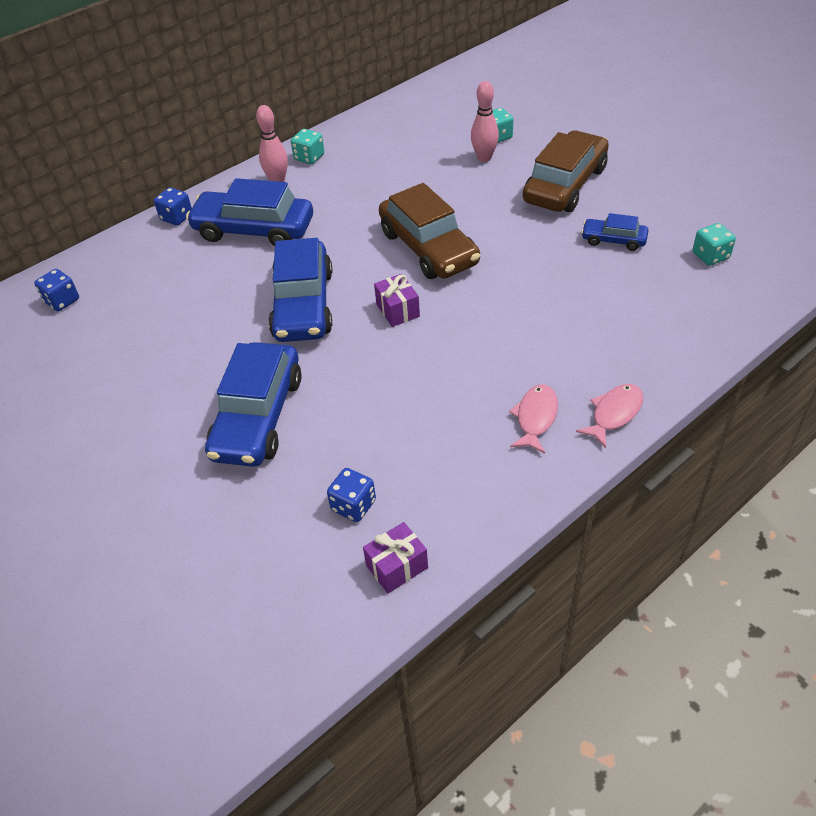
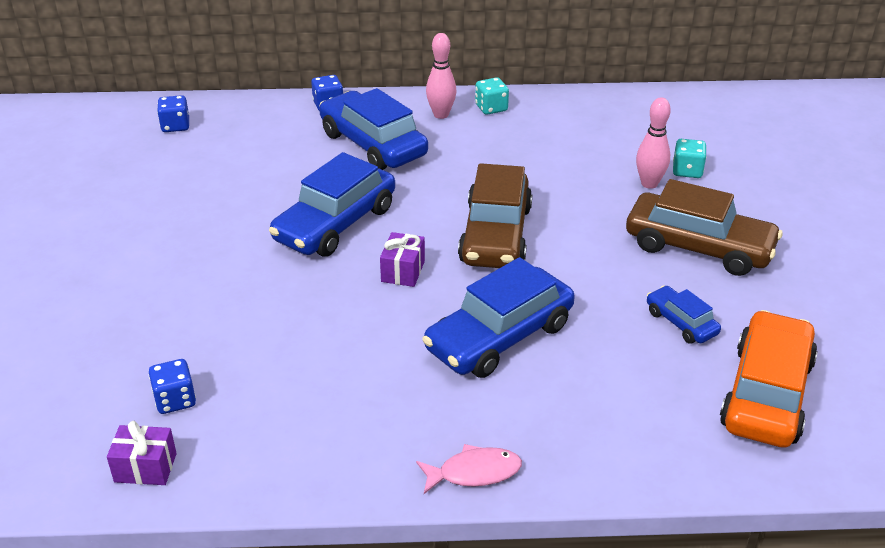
camera: 35 degrees right, 10 degrees down
blue car [205,342,302,467] -> blue car moved to [422,257,575,378]
pink fish [509,384,558,454] -> none
brown car [523,130,609,212] -> brown car turned 45 degrees clockwise [626,179,782,276]
turquoise dice [693,223,736,266] -> orange car [720,310,818,448]

